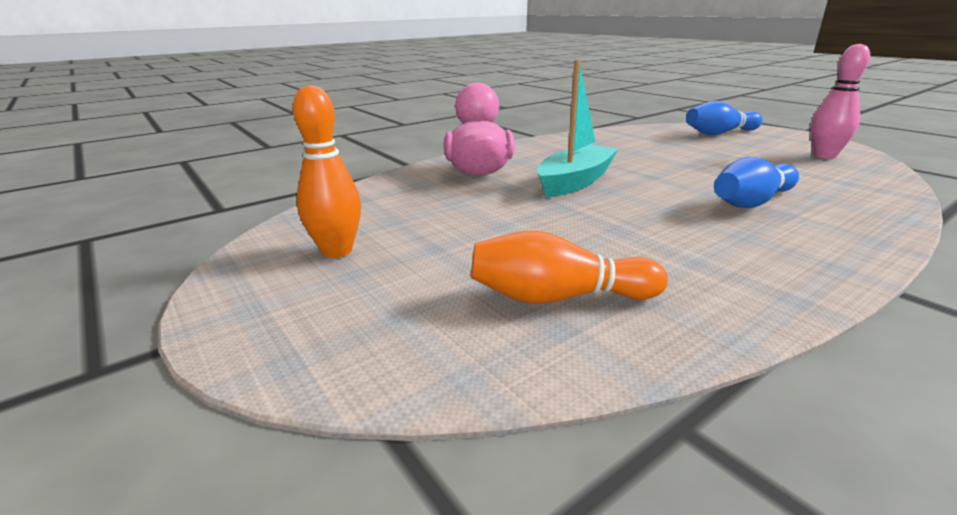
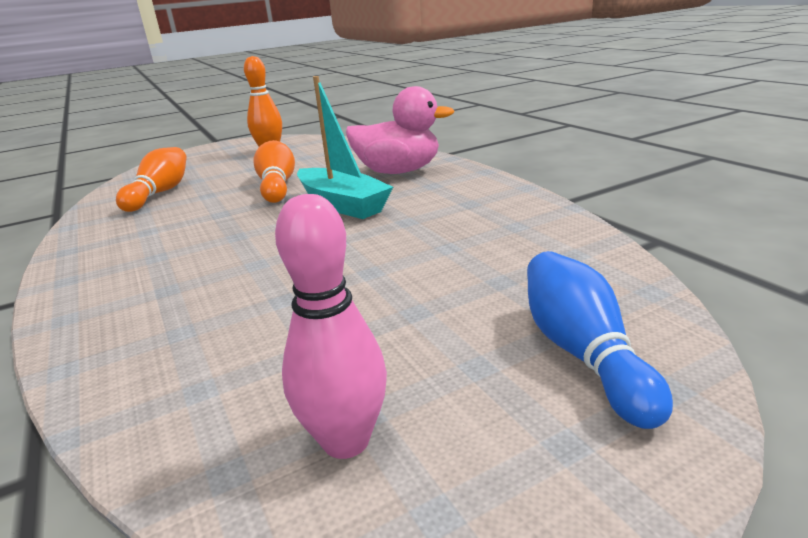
camera: 100 degrees right, 0 degrees up
blue bowling pin [714,157,799,208] -> none
none -> orange bowling pin [254,140,295,203]

